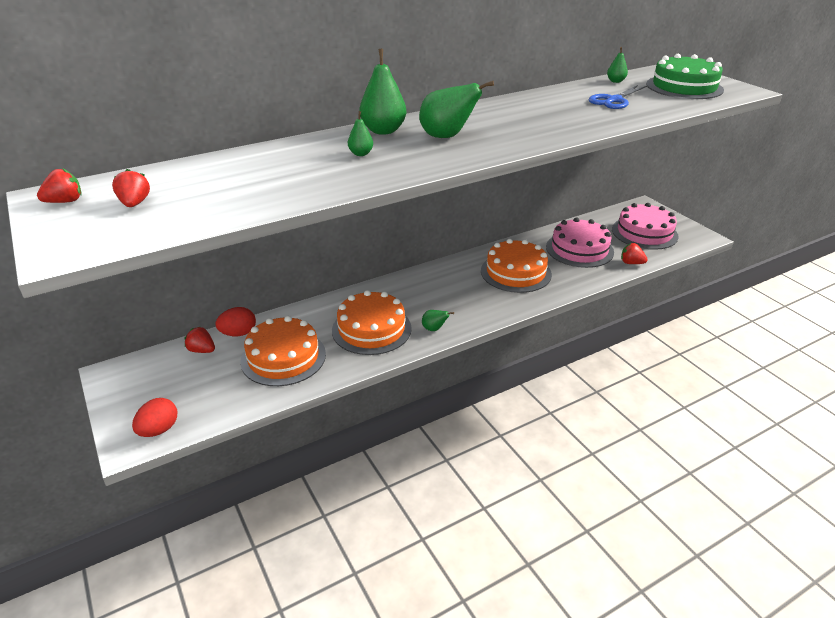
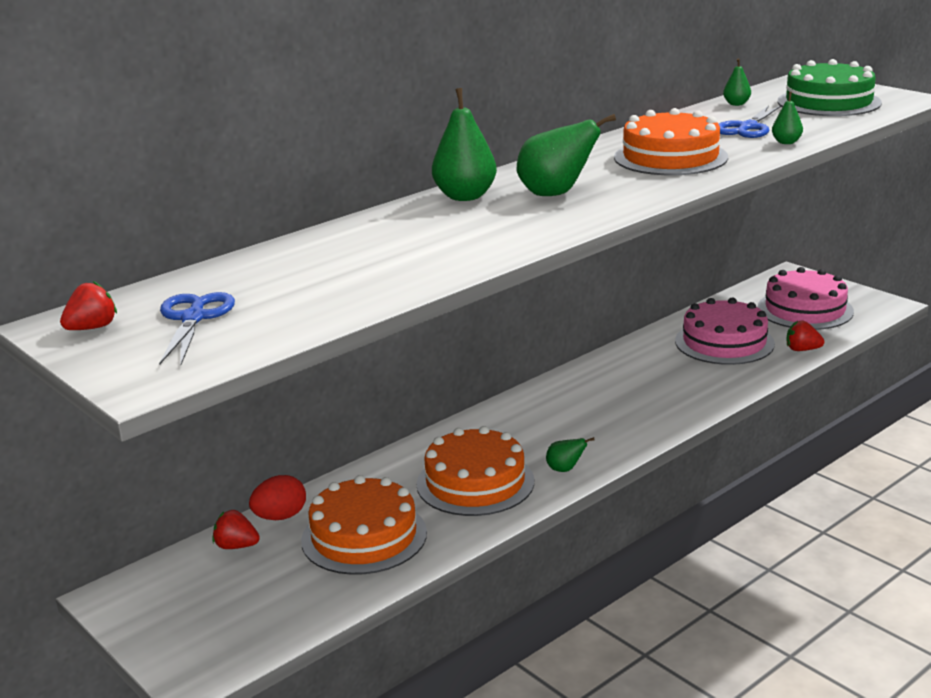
camera: 10 degrees left, 10 degrees down
red strawberry [112,169,150,207] -> blue scissors [159,292,235,365]
red egg [132,398,177,437] -> none
green pear [348,111,373,156] -> green pear moved to [772,92,803,144]
orange cake [481,239,552,293] -> orange cake moved to [614,108,728,175]

